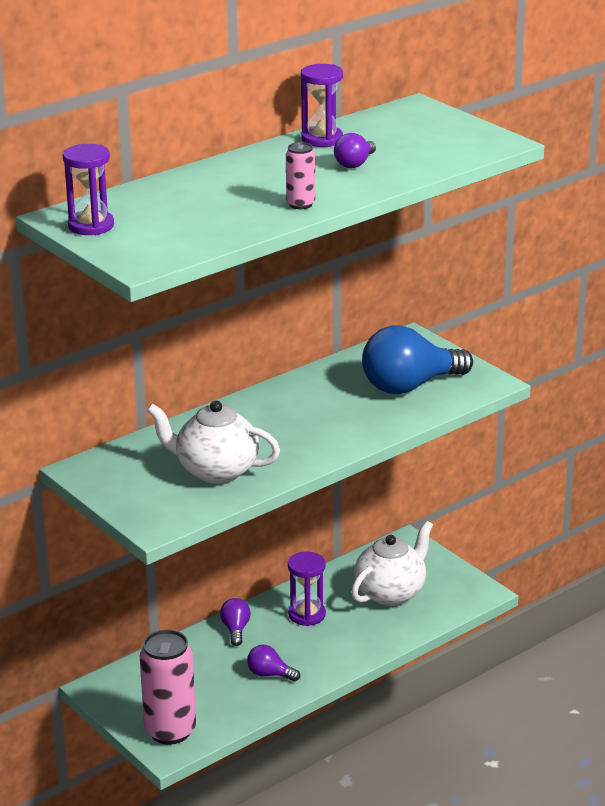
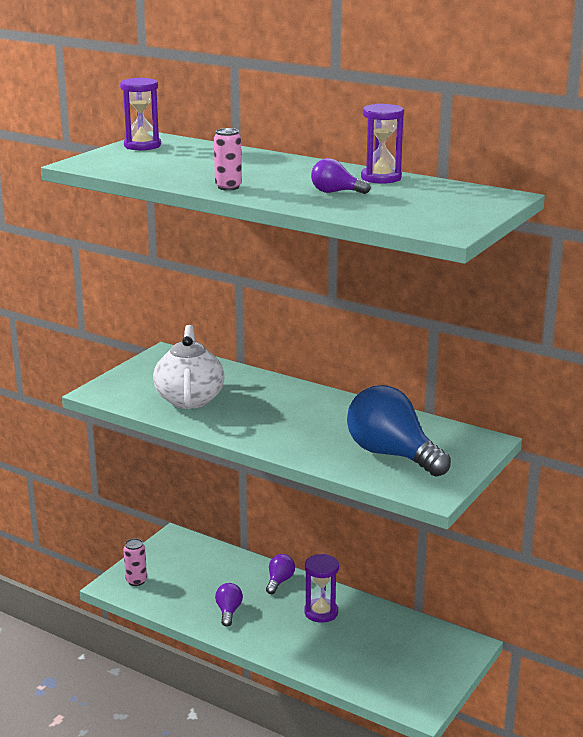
camera: 70 degrees right, 5 degrees down
pink can [140,630,196,745] -> pink can [124,538,147,586], size x0.51
purple light bulb [220,598,251,646] -> purple light bulb turned 45 degrees counterclockwise [266,554,295,594]
white teapot [351,521,433,606] -> none

